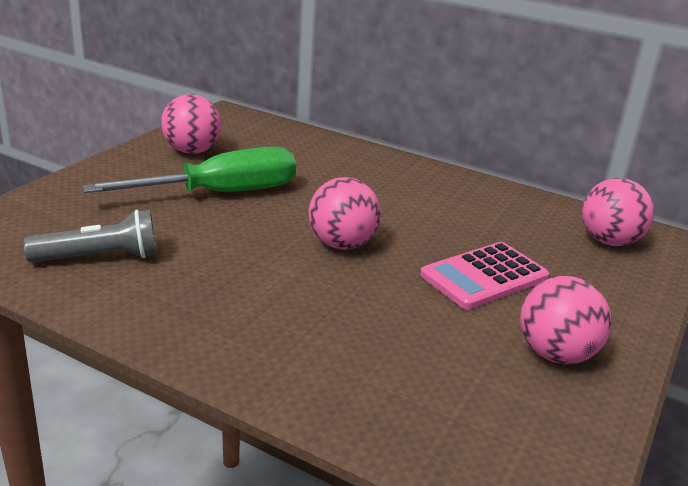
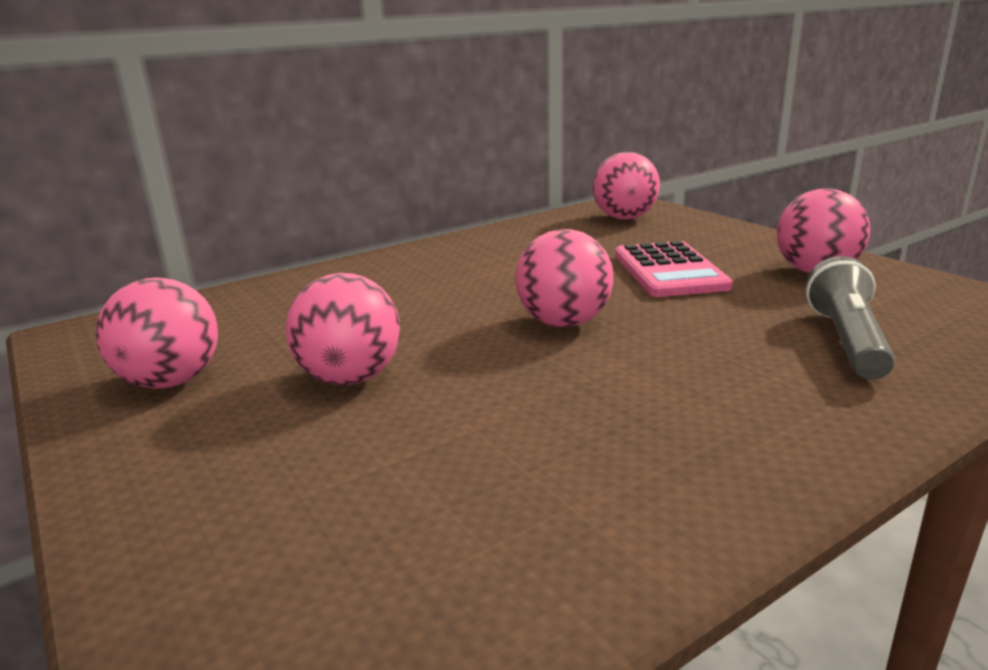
camera: 60 degrees left, 5 degrees down
grey flashlight [24,210,157,263] -> grey flashlight moved to [806,256,895,380]
green screwdriver [82,147,296,193] -> pink ball [285,273,400,385]

